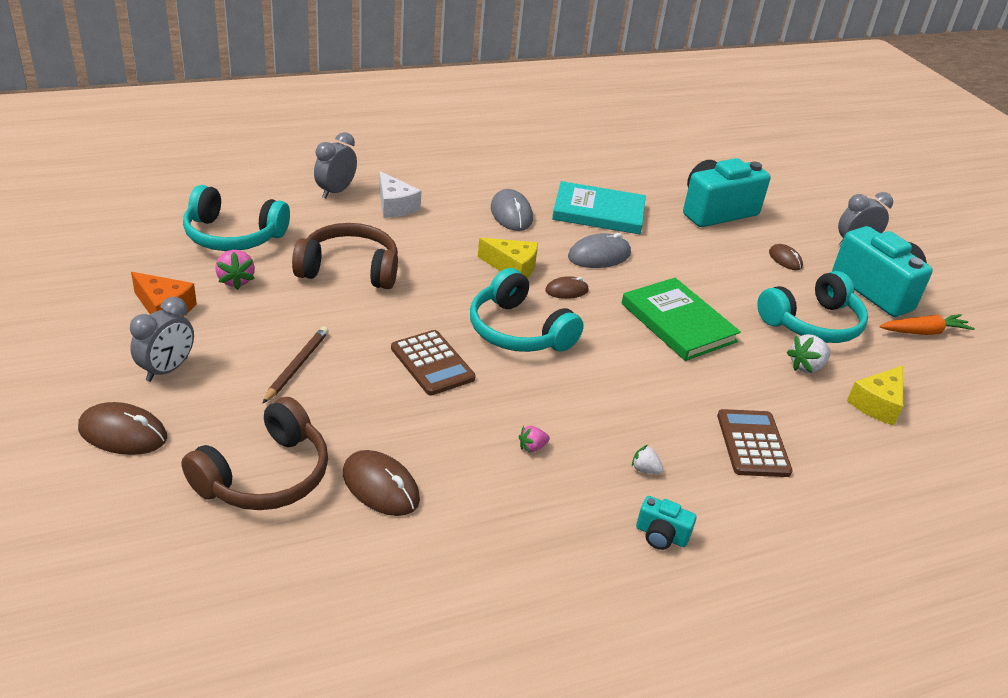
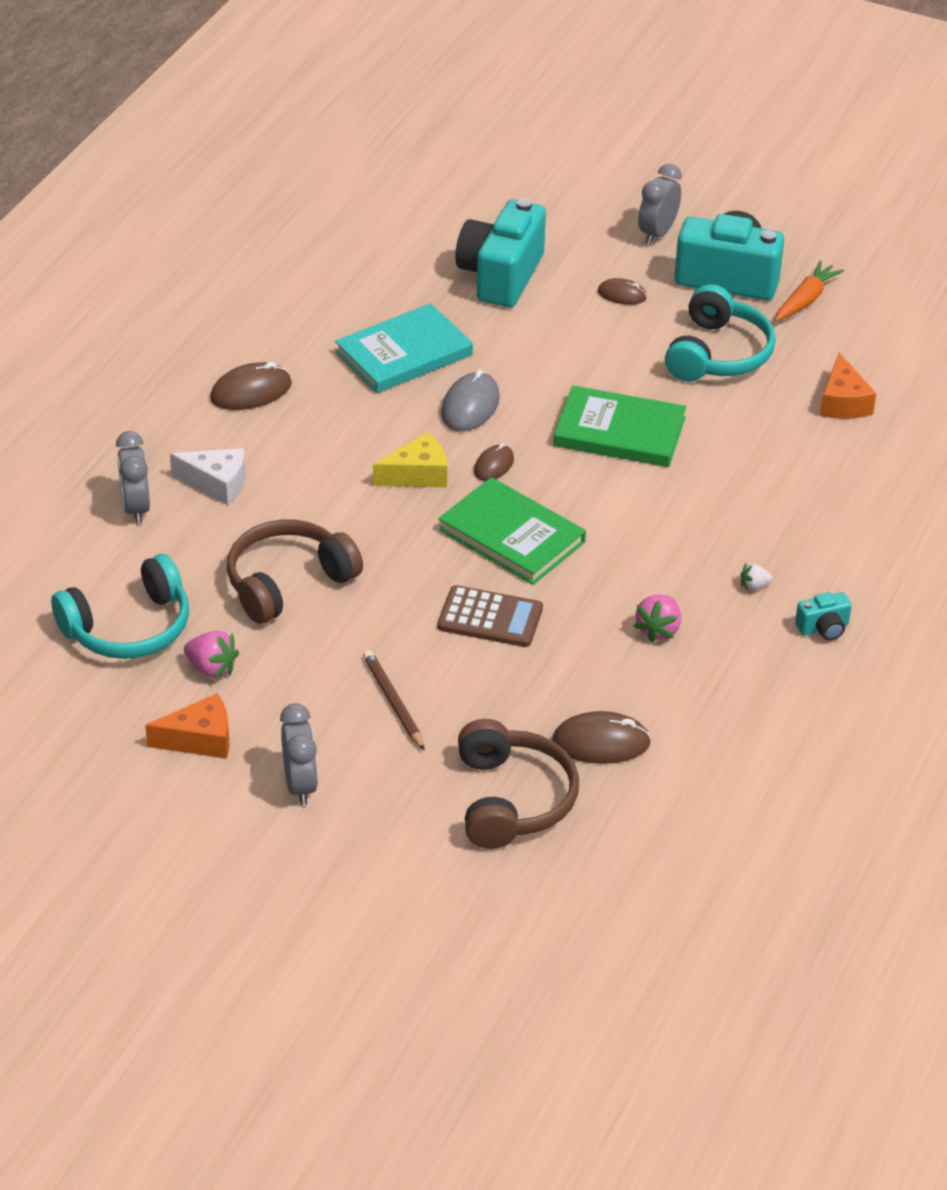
camera: 40 degrees left, 5 degrees up
brown mouse [78,402,167,455] -> brown mouse moved to [210,362,292,410]
turquoise headphones [470,268,584,352] -> green book [438,477,586,585]
grey mouse [491,189,533,231] -> none
pink strawberry [519,426,550,452] -> pink strawberry [634,595,681,643], size x1.65
brown calculator [717,409,793,477] -> none
white strawberry [787,334,831,373] -> none
yellow cheese [847,365,903,425] -> orange cheese [820,353,876,419]

